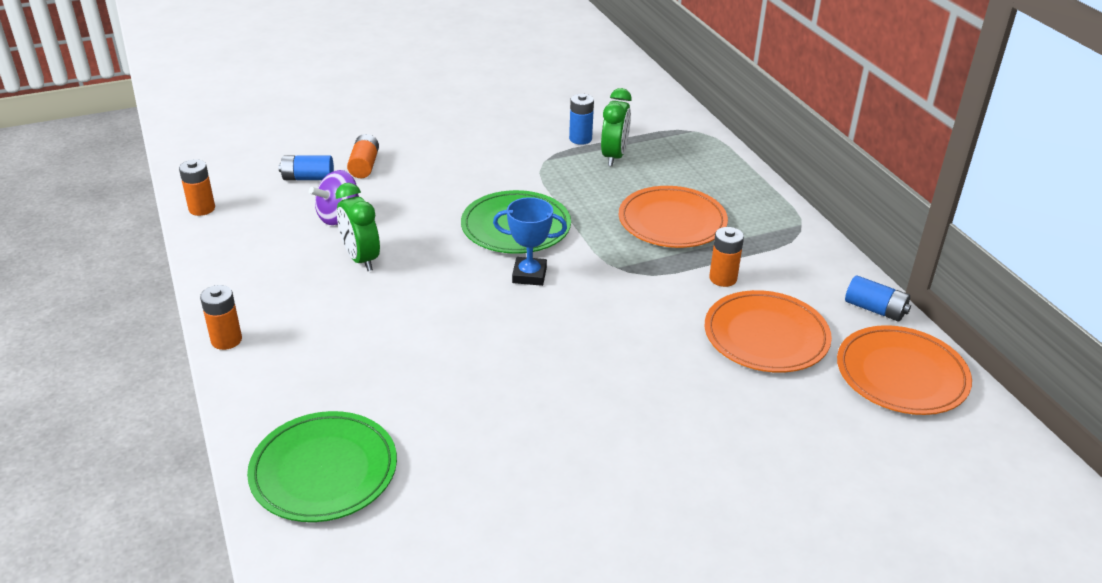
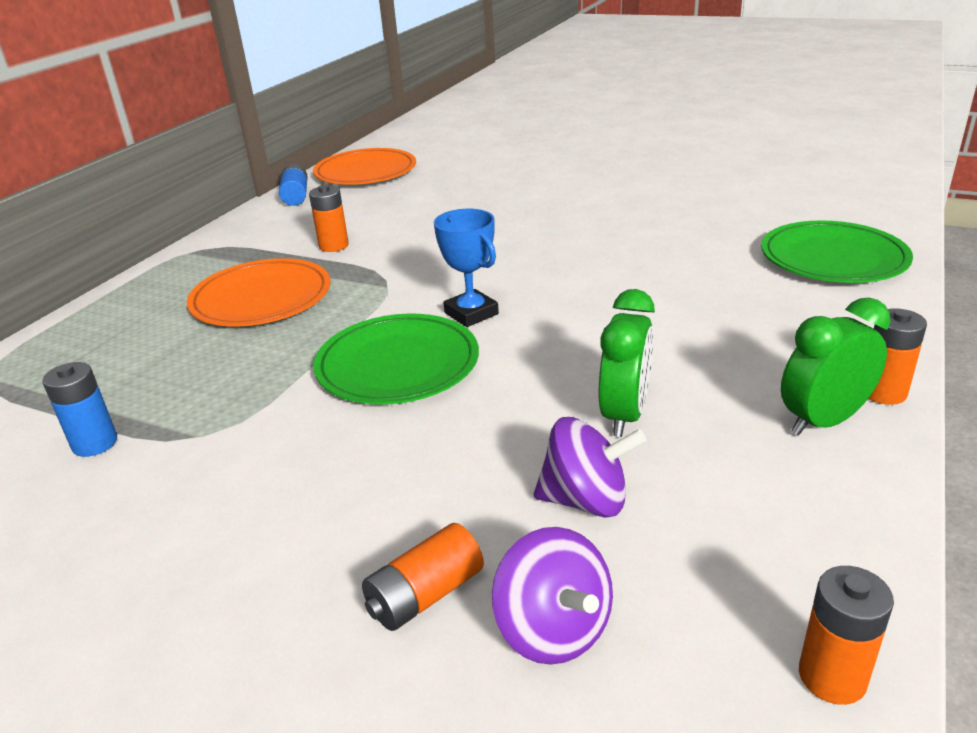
camera: 130 degrees left, 5 degrees down
blue battery [279,156,334,180] -> purple spinning top [492,527,613,665]
green clock [601,88,632,166] -> green clock moved to [781,297,890,436]
orange plate [705,290,832,373] -> none

